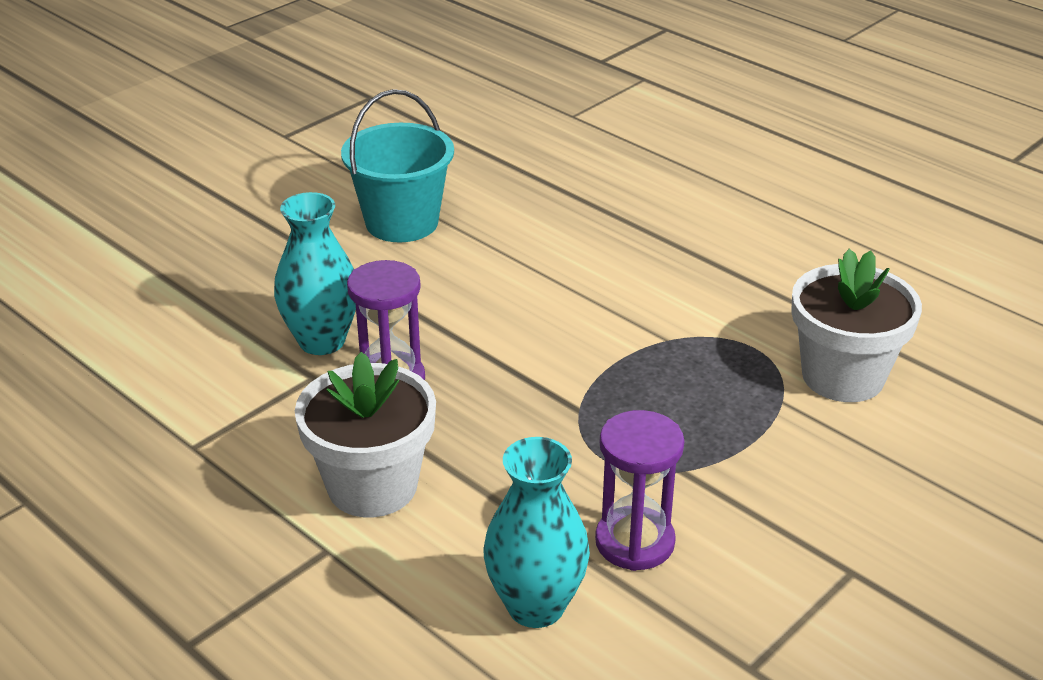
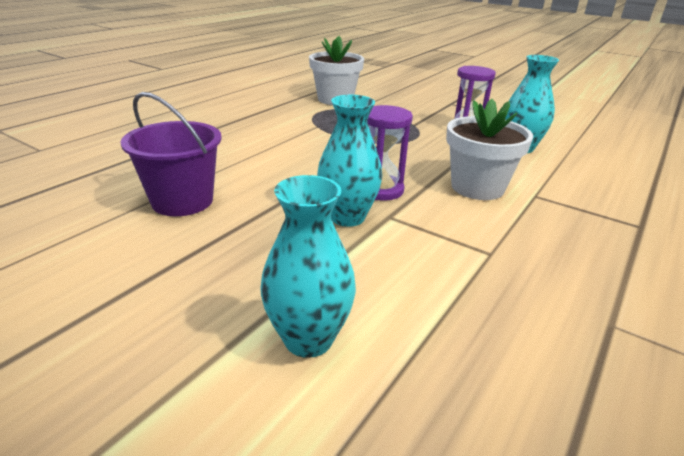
camera: 100 degrees left, 5 degrees down
turquoise bucket [341,89,454,243] -> purple bucket [120,92,222,216]
none -> turquoise vase [260,175,356,358]

